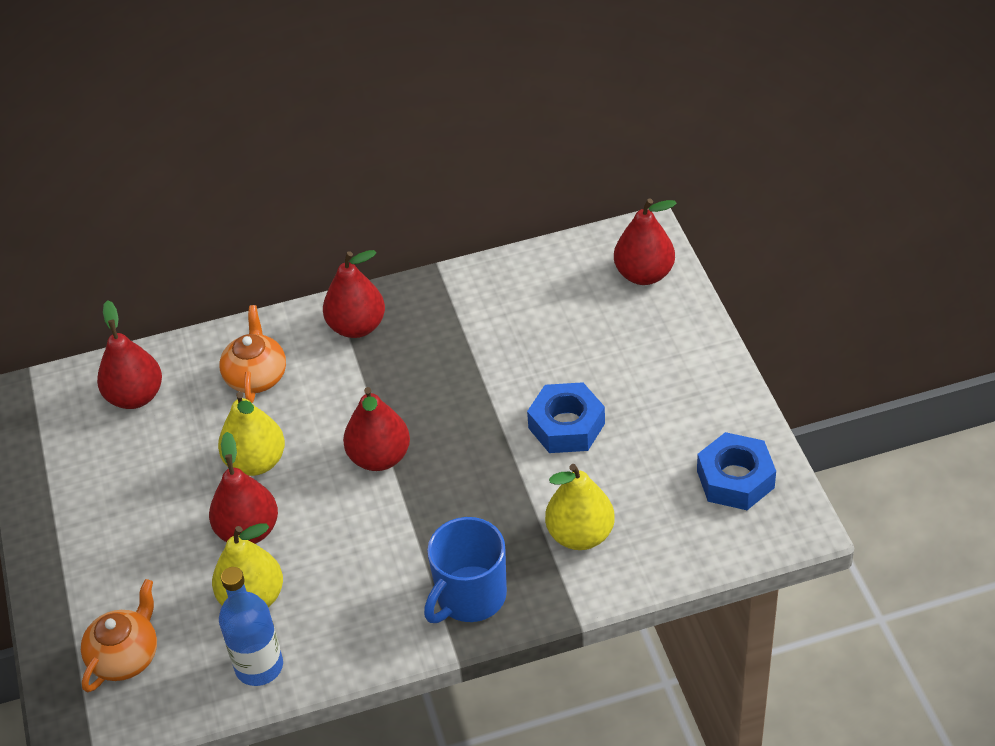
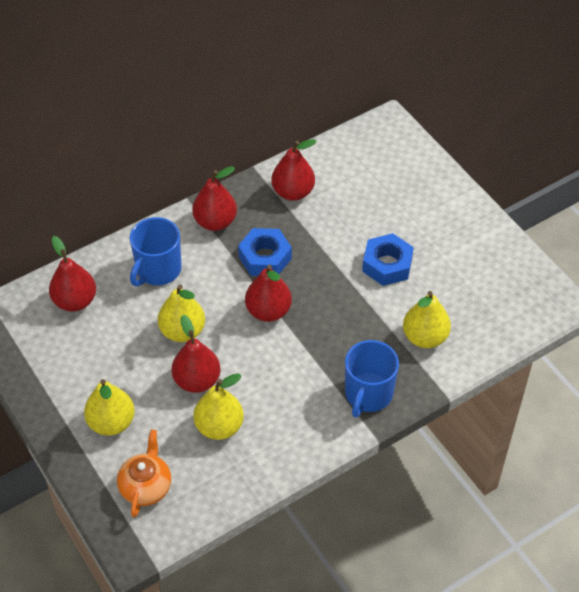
camera: 20 degrees left, 5 degrees up
orange teapot [219,305,286,403] -> blue mug [130,217,181,286]
blue bottle [219,567,283,686] -> none
red pear [614,198,677,285] -> red pear moved to [271,139,316,201]
blue nut [697,432,776,510] -> blue nut moved to [238,228,292,276]
none -> yellow pear [84,379,135,436]

